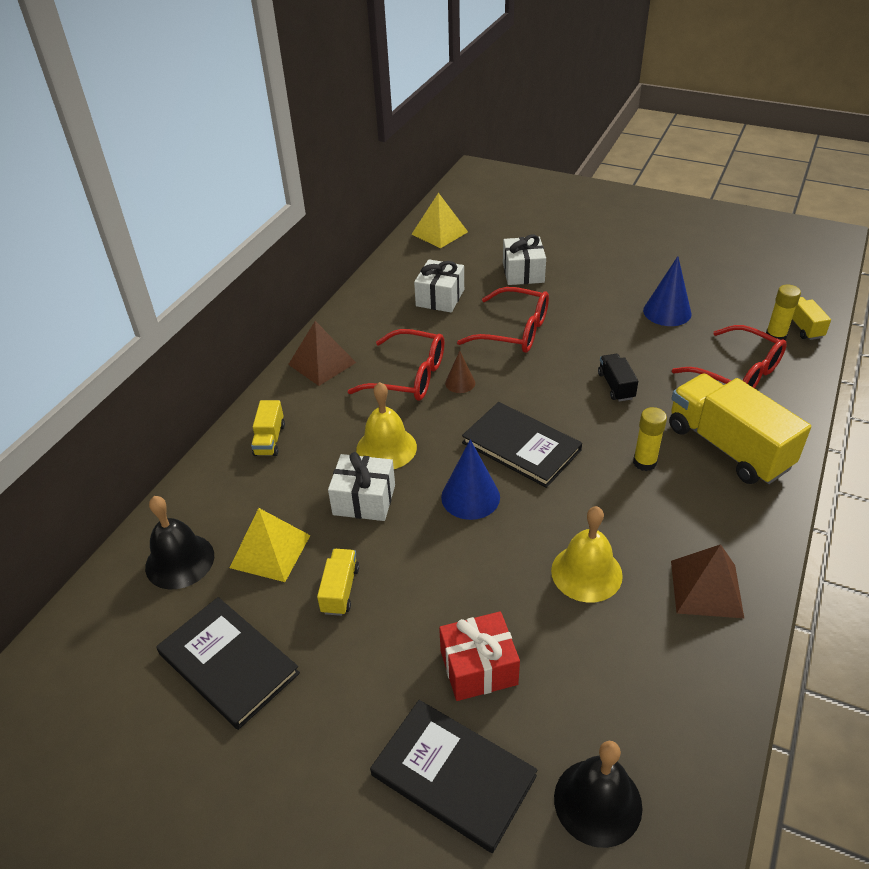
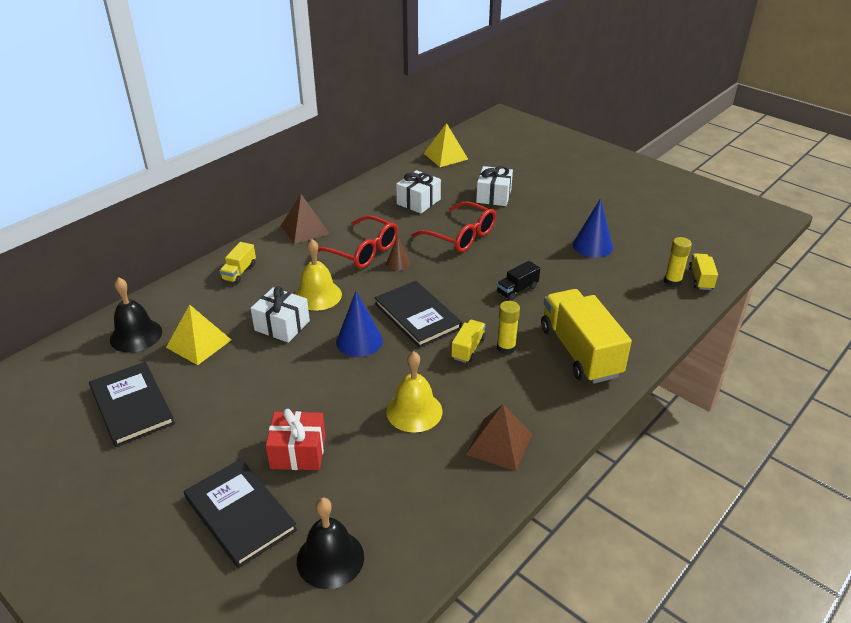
camera: 15 degrees right, 5 degrees down
yellow truck [317,549,359,616] -> yellow truck moved to [451,320,486,363]
black truck [598,354,638,402] -> black truck turned 135 degrees counterclockwise [497,261,540,301]
red glasses [672,325,787,388] -> none

